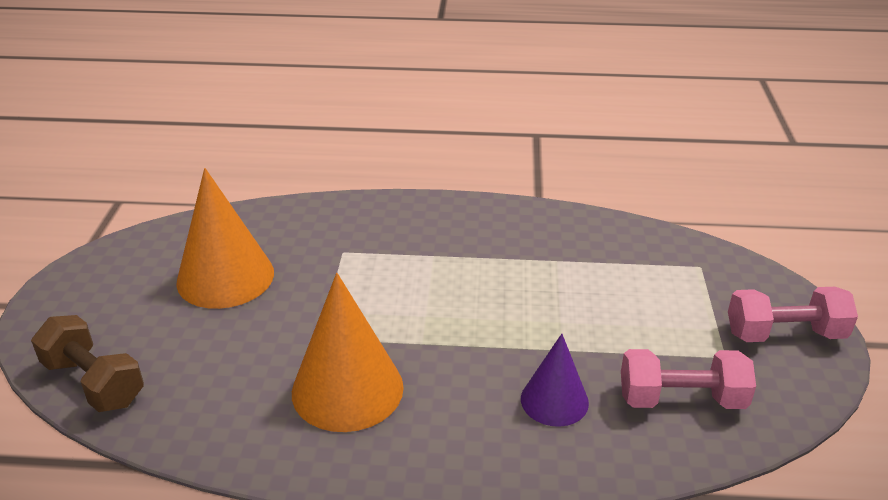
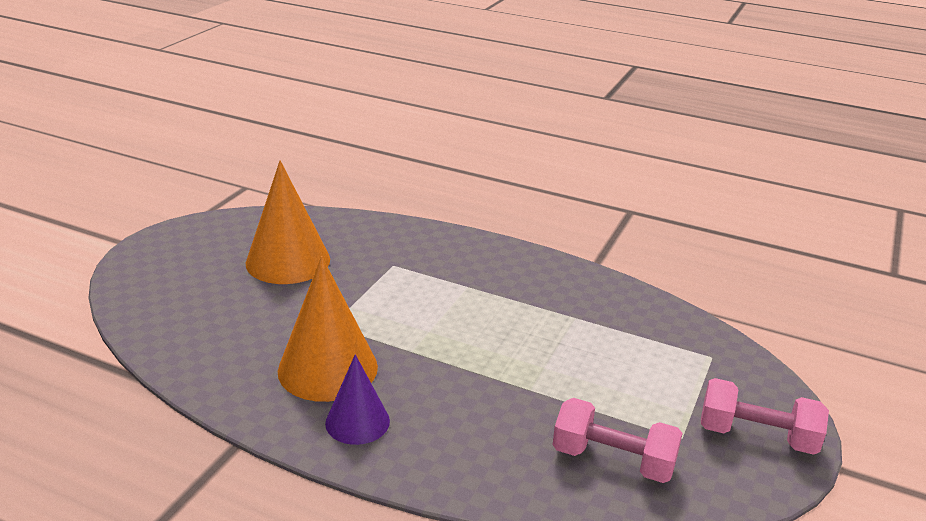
camera: 20 degrees right, 5 degrees down
brown dumbbell [31,315,144,412] -> none
purple cone [521,334,589,427] -> purple cone moved to [325,354,390,445]

